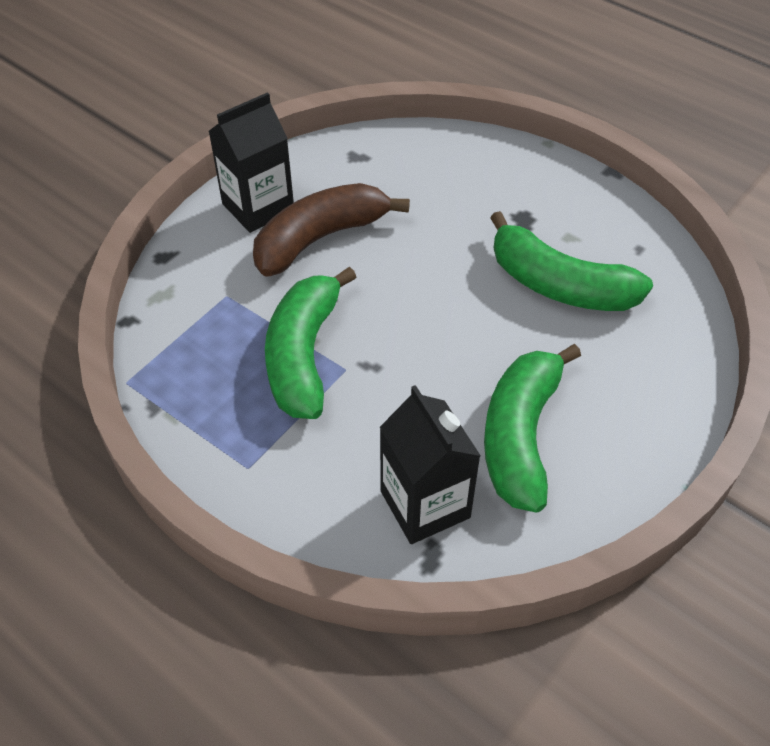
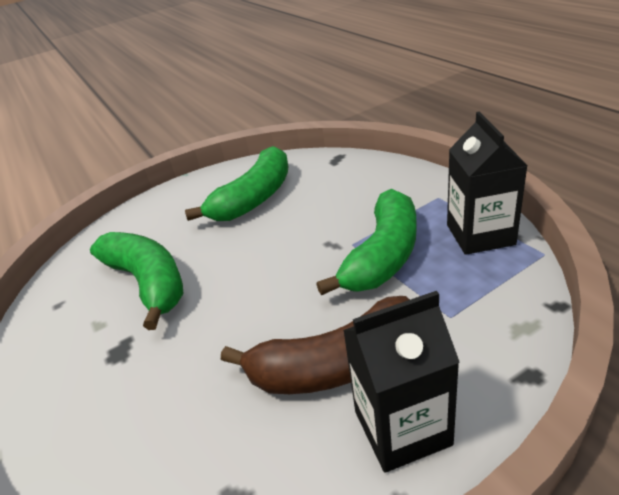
camera: 155 degrees left, 15 degrees down
black carton [379,385,481,544] -> black carton moved to [447,112,528,255]

